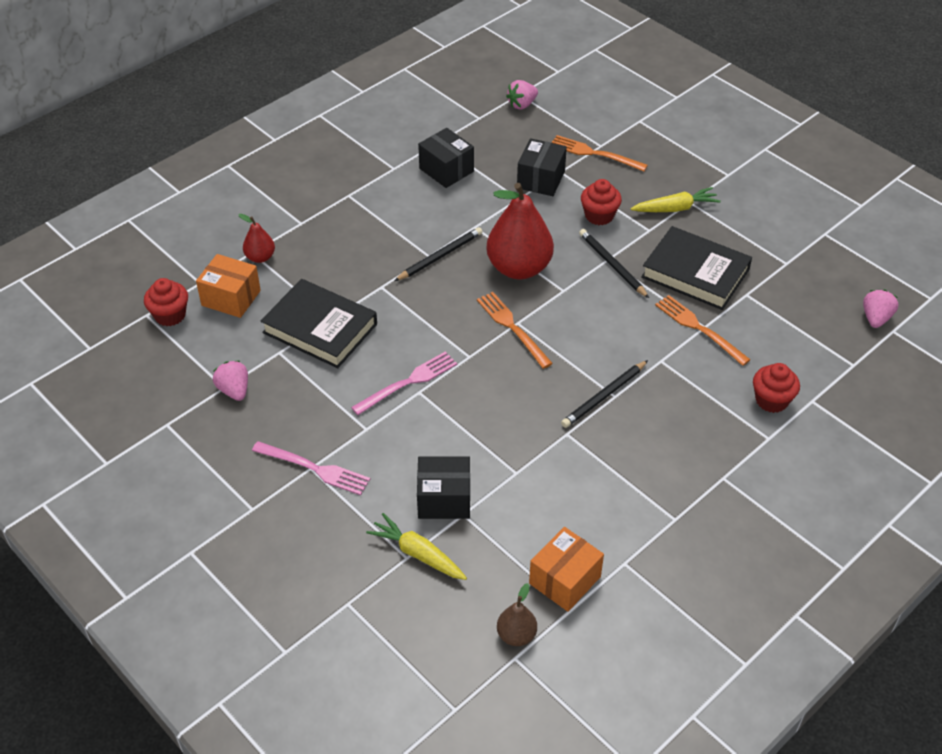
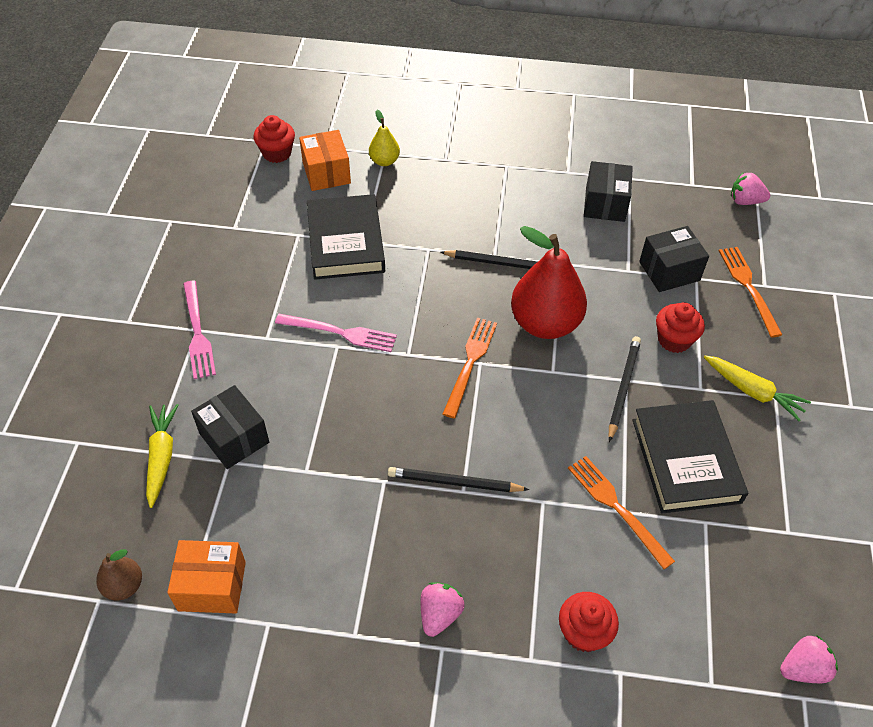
camera: 50 degrees right, 5 degrees up
pink strawberry [213,361,248,401] -> pink strawberry moved to [421,582,464,637]
red pear [238,214,275,263] -> yellow pear [369,110,400,166]
orange fork [655,295,751,366] -> orange fork turned 45 degrees counterclockwise [568,456,675,569]

